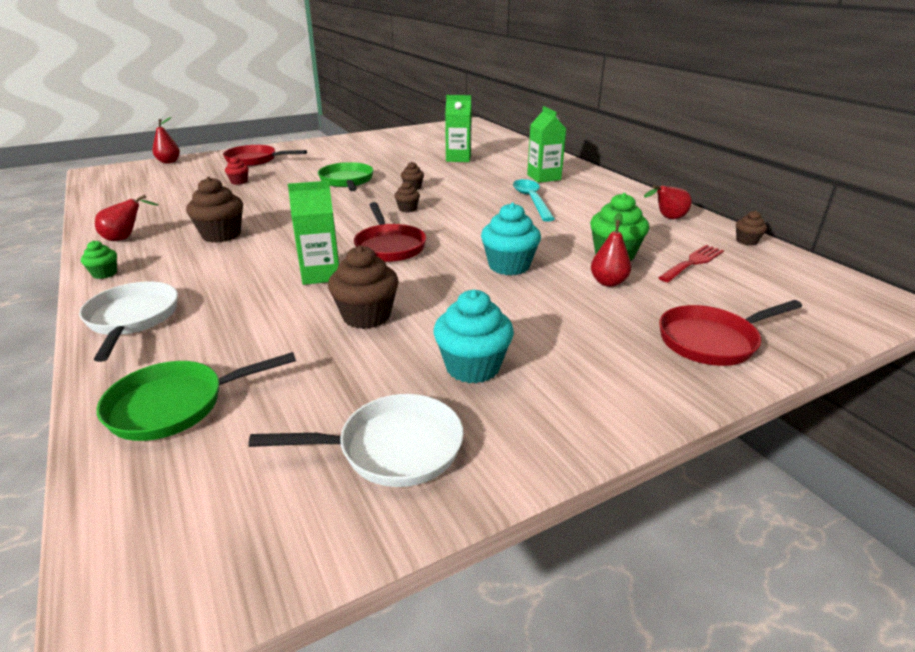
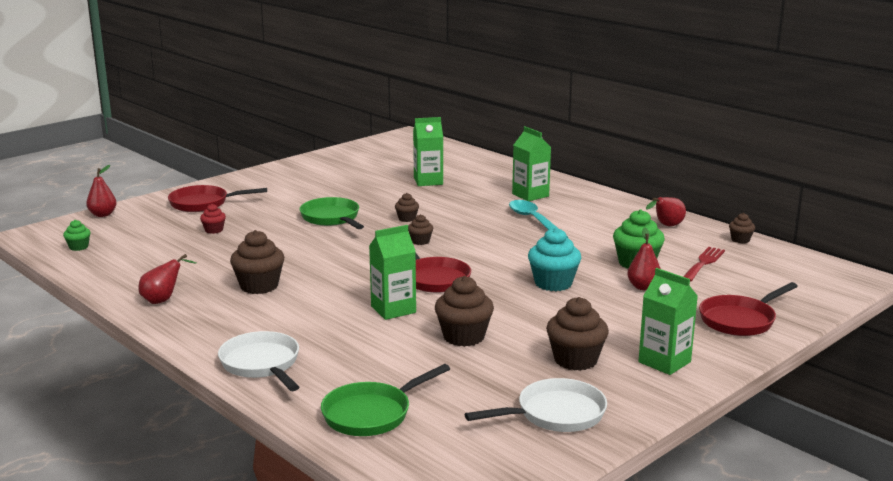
camera: 15 degrees left, 10 degrees down
green cupcake [81,240,117,279] -> green cupcake moved to [63,220,91,251]
turquoise cupcake [433,290,514,383] -> brown cupcake [546,297,609,371]
none -> green carton [638,268,698,375]

